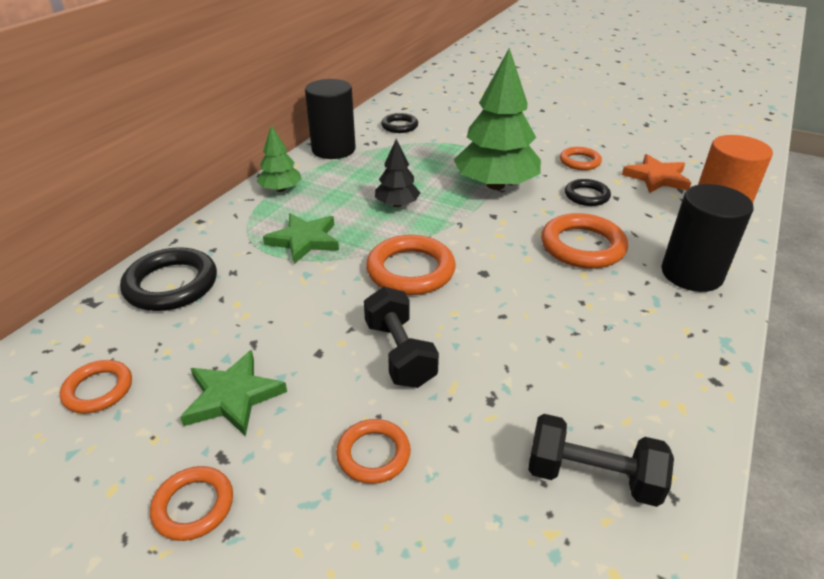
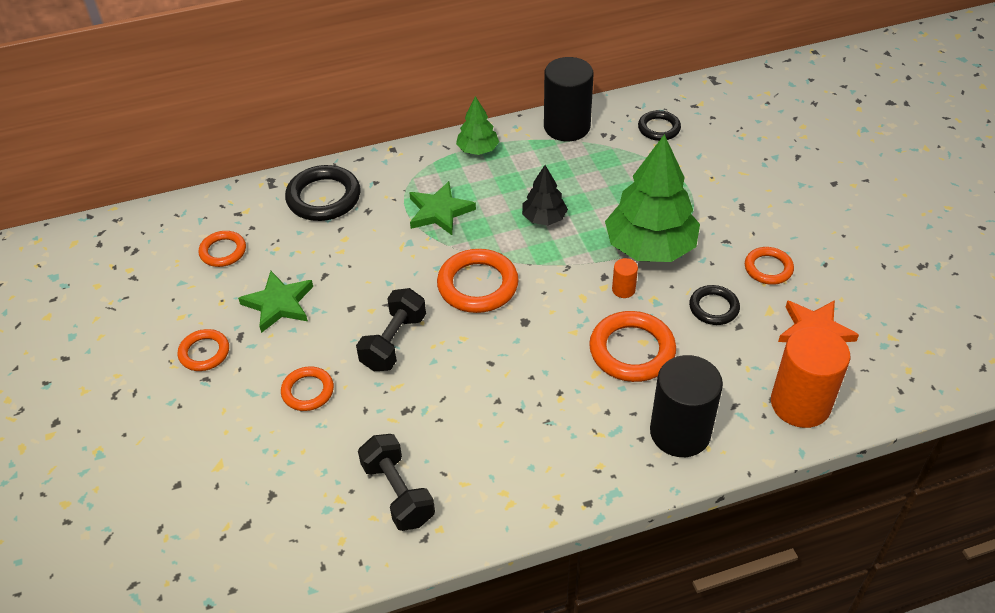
camera: 45 degrees right, 10 degrees up
none -> orange cylinder [612,258,638,298]

